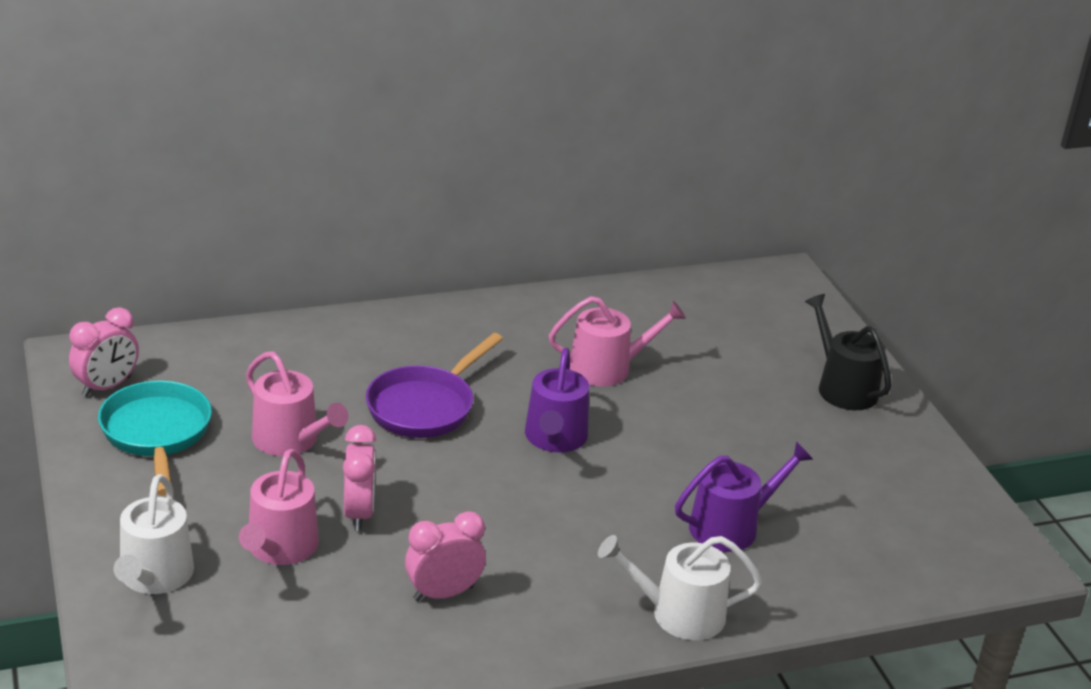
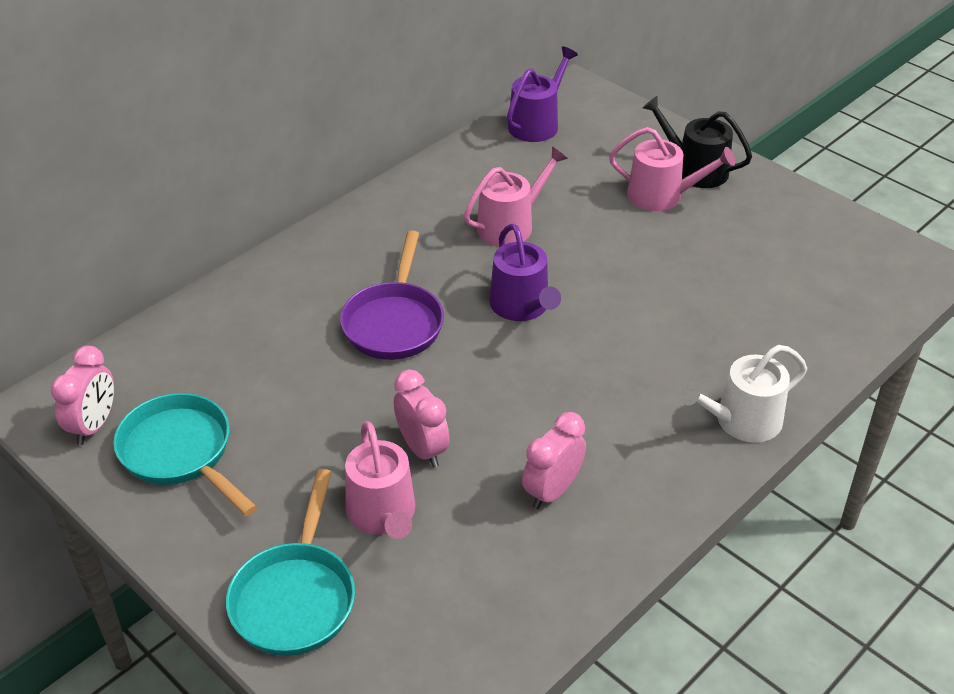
camera: 25 degrees left, 10 degrees up
white watering can [114,474,194,594] -> turquoise pan [226,469,355,656]
pink watering can [246,351,348,456] -> pink watering can moved to [609,127,735,211]
purple watering can [675,441,813,552] -> purple watering can moved to [507,46,578,142]

